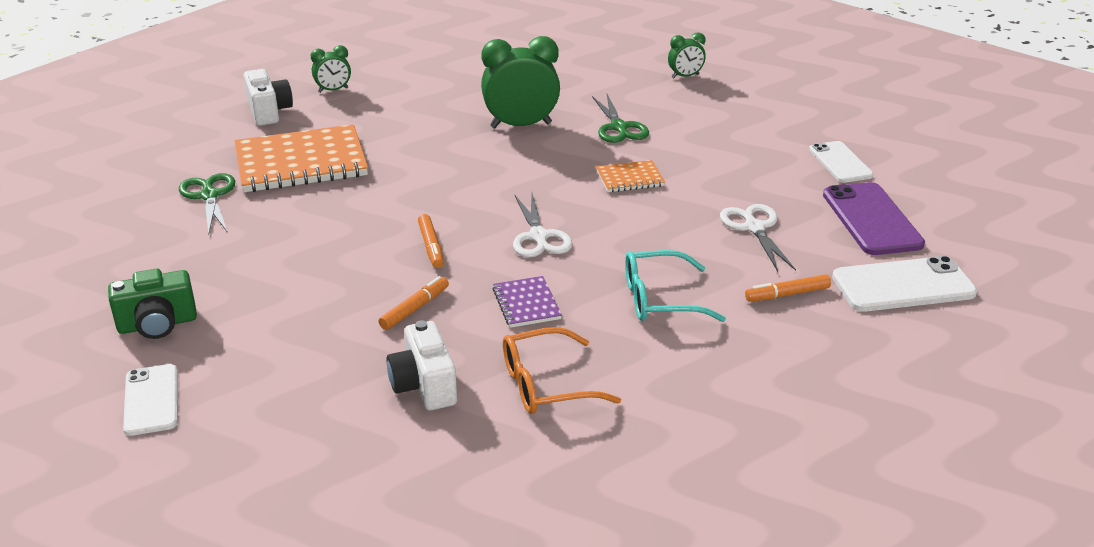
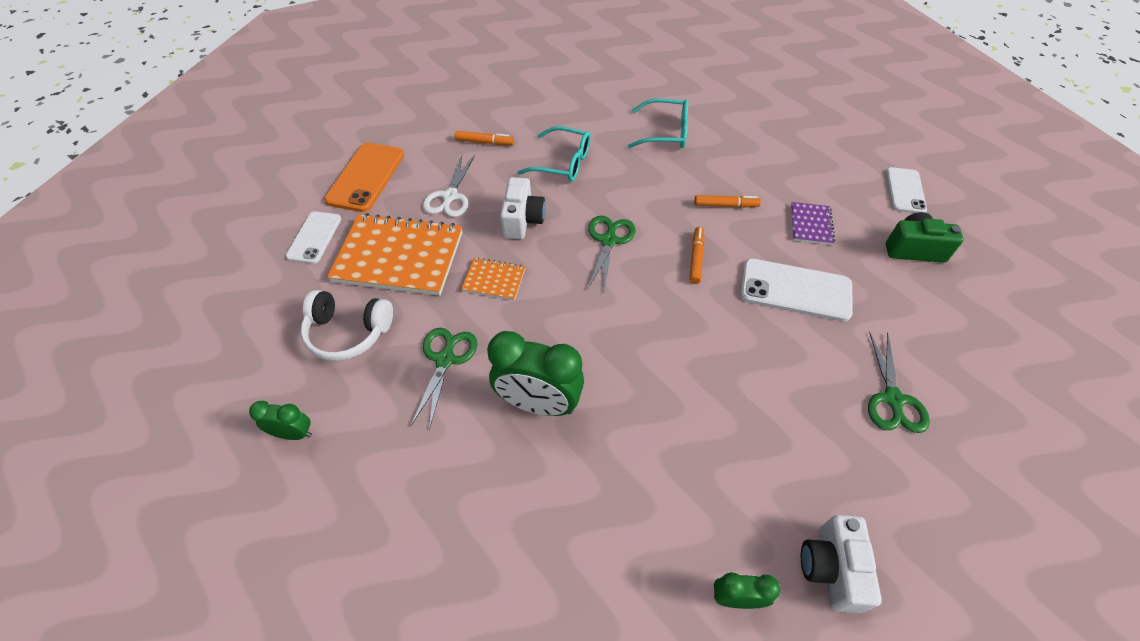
camera: 155 degrees left, 20 degrees up
orange notebook [235,124,368,192] -> orange notebook moved to [327,213,463,296]
orange marker [379,276,449,330] -> orange marker turned 150 degrees counterclockwise [694,195,761,208]
white camera [387,320,457,410] -> white camera moved to [500,177,545,239]
purple notebook [493,276,562,328] -> purple notebook moved to [791,202,835,245]
orange glasses [503,327,621,414] -> turquoise glasses [628,98,688,148]
white scissors [513,193,573,257] -> green scissors [588,216,636,290]
purple phone [823,182,925,255] -> orange phone [324,143,404,212]
white phone [832,256,977,312] -> white phone moved to [740,259,853,321]
none -> white headphones [300,290,393,361]

